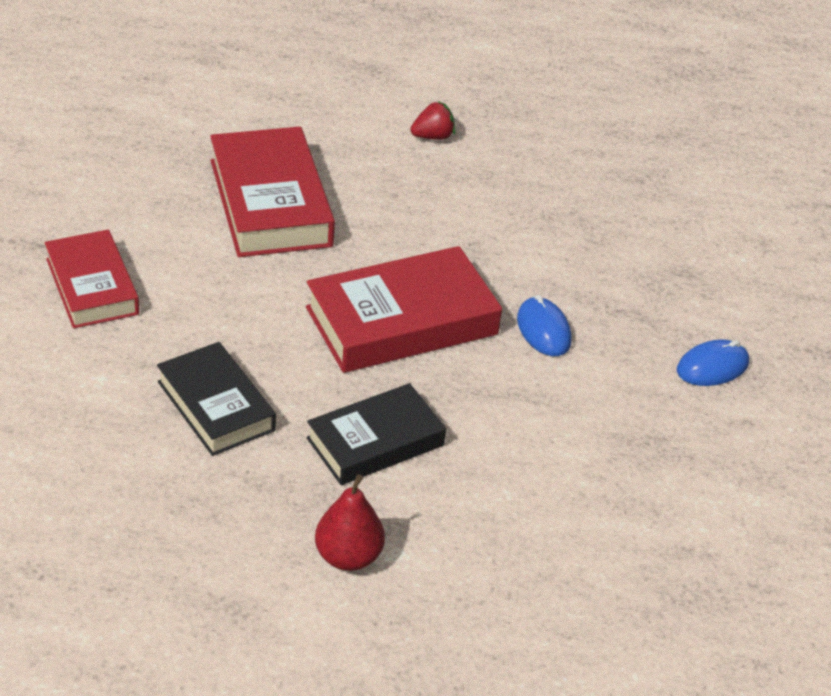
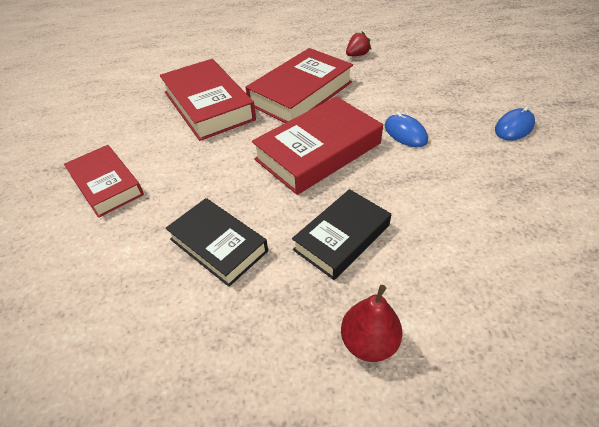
camera: 10 degrees left, 5 degrees up
red strawberry [411,101,455,140] -> red strawberry moved to [346,31,371,56]
none -> red book [246,48,353,123]

